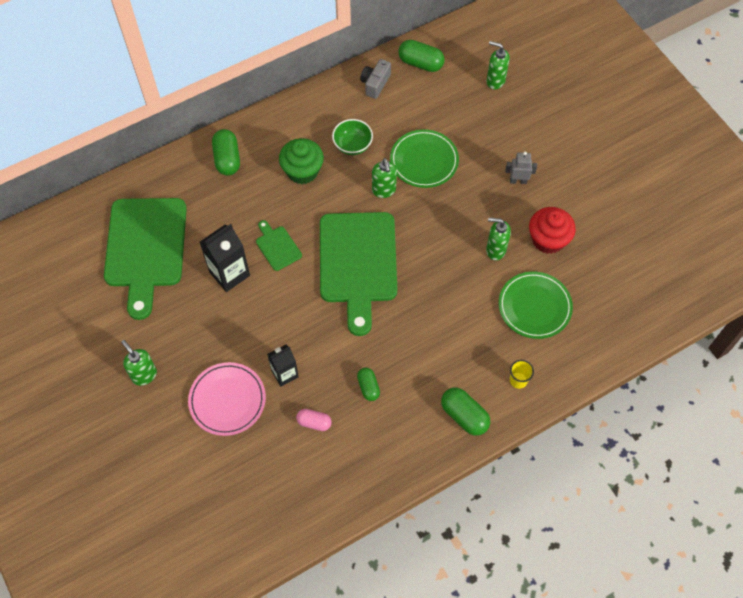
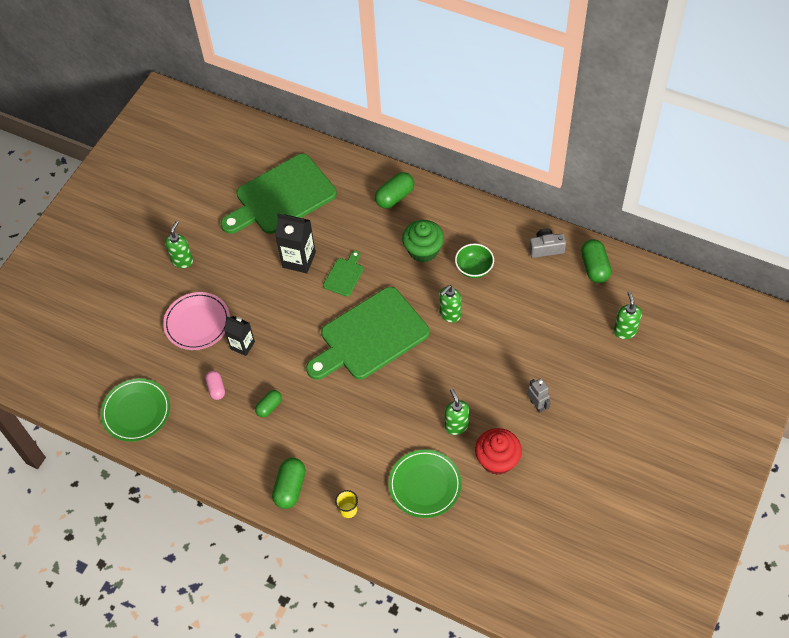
camera: 60 degrees right, 5 degrees down
green plate [390,129,459,188] -> green plate moved to [101,378,170,442]

